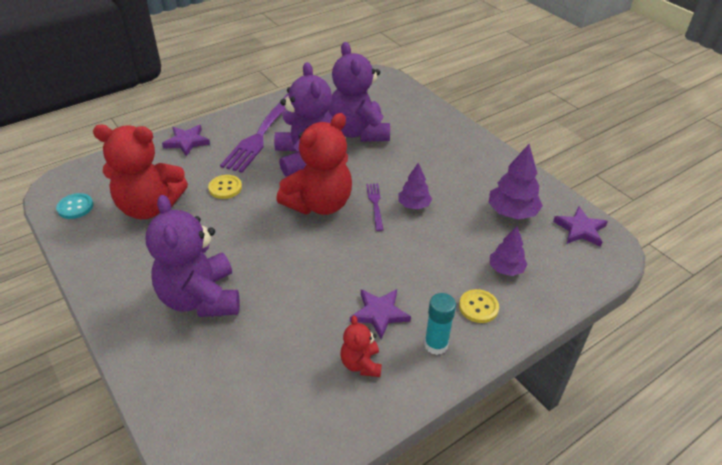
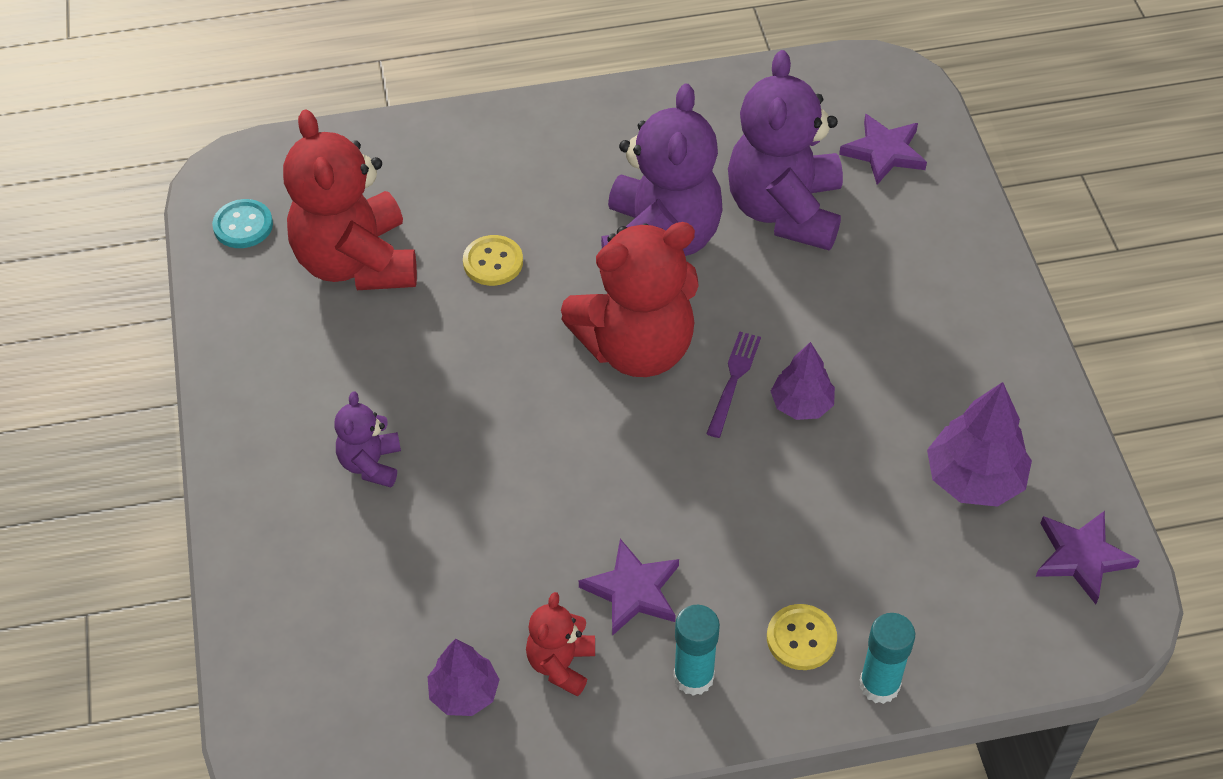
camera: 25 degrees right, 10 degrees up
red teddy bear [93,125,188,219] -> red teddy bear turned 45 degrees clockwise [283,110,417,290]
purple teddy bear [145,195,240,317] -> purple teddy bear [335,391,401,488], size x0.48
purple star [162,125,210,156] -> purple star moved to [839,114,927,185]
purple fork [220,93,289,173] -> none
purple tree [490,226,527,276] -> purple tree moved to [428,639,500,716]
none -> turquoise glue stick [860,613,915,704]

